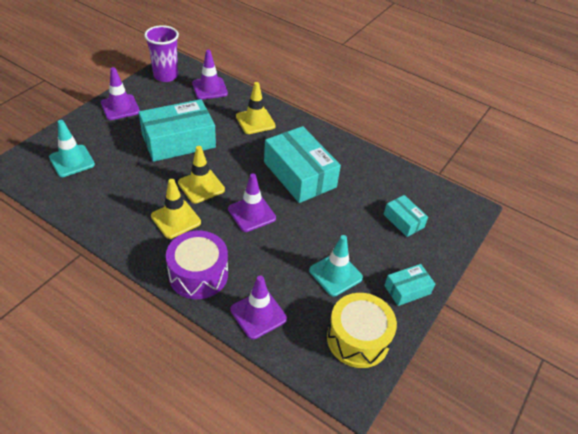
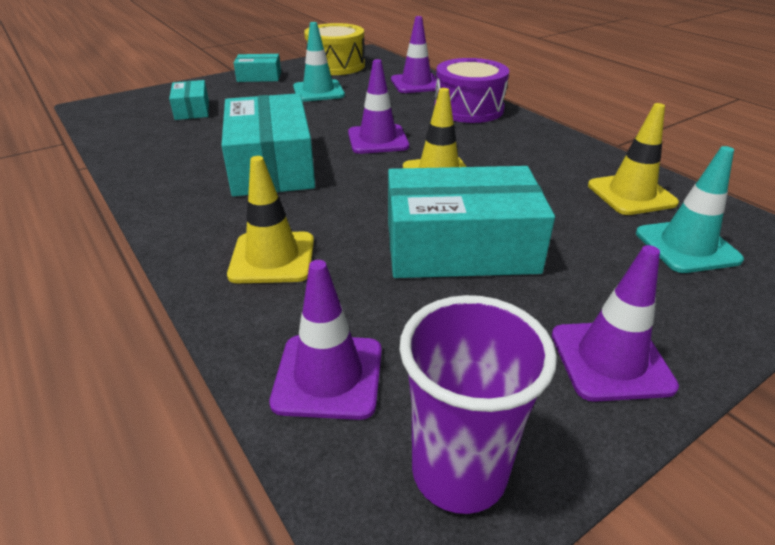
camera: 155 degrees left, 10 degrees down
yellow traffic cone [151,179,201,239] -> yellow traffic cone moved to [588,103,679,215]

